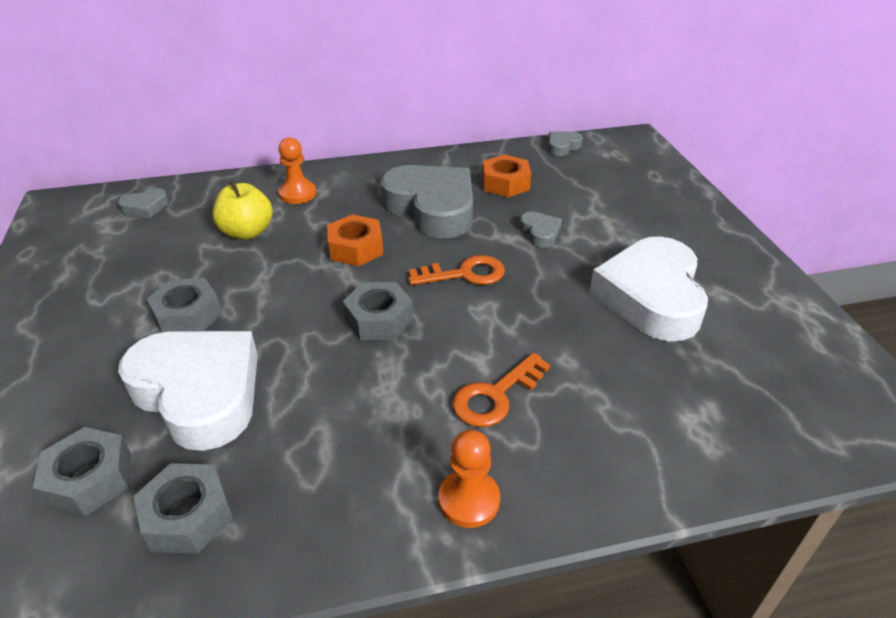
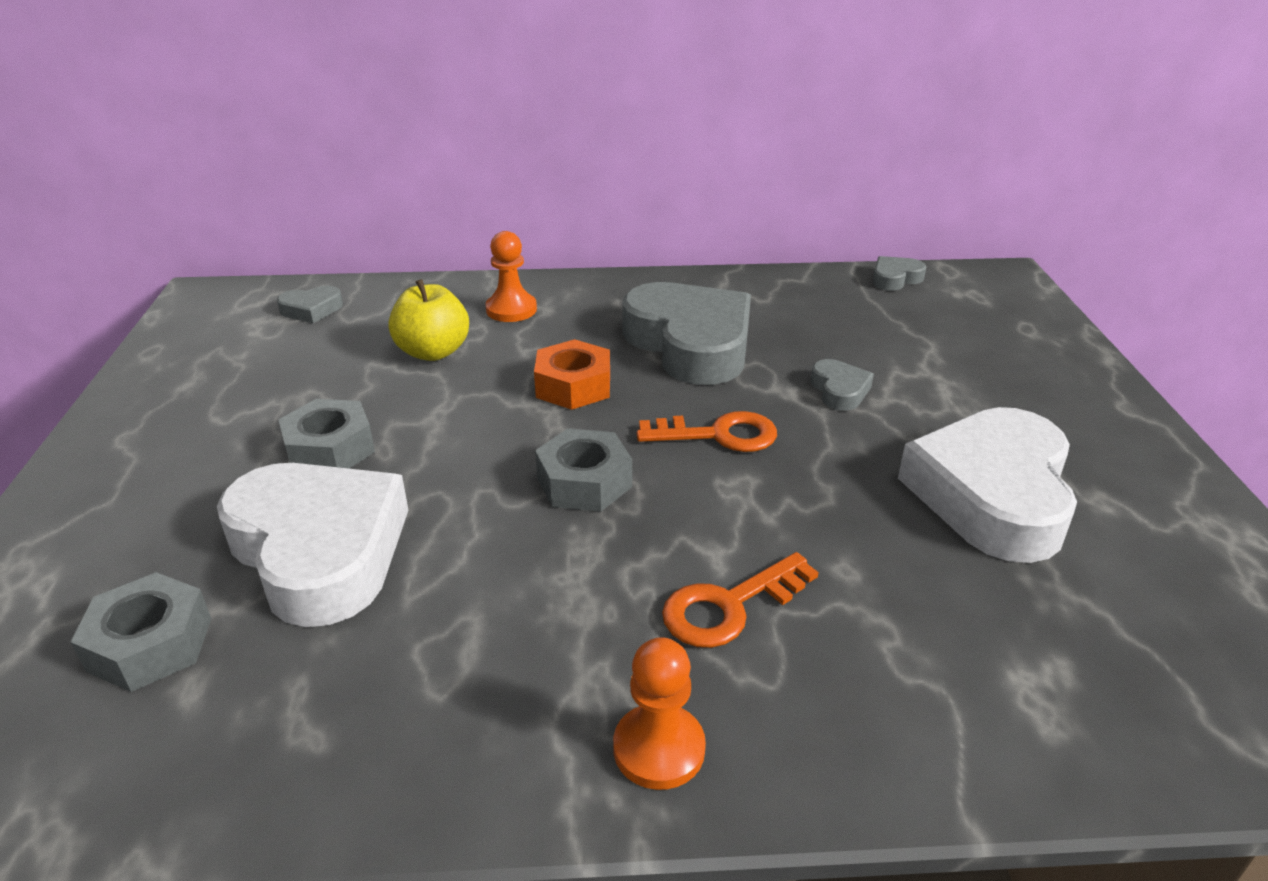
camera: 10 degrees right, 5 degrees down
grey nut [133,463,233,554] -> none
orange nut [482,154,531,198] -> none

